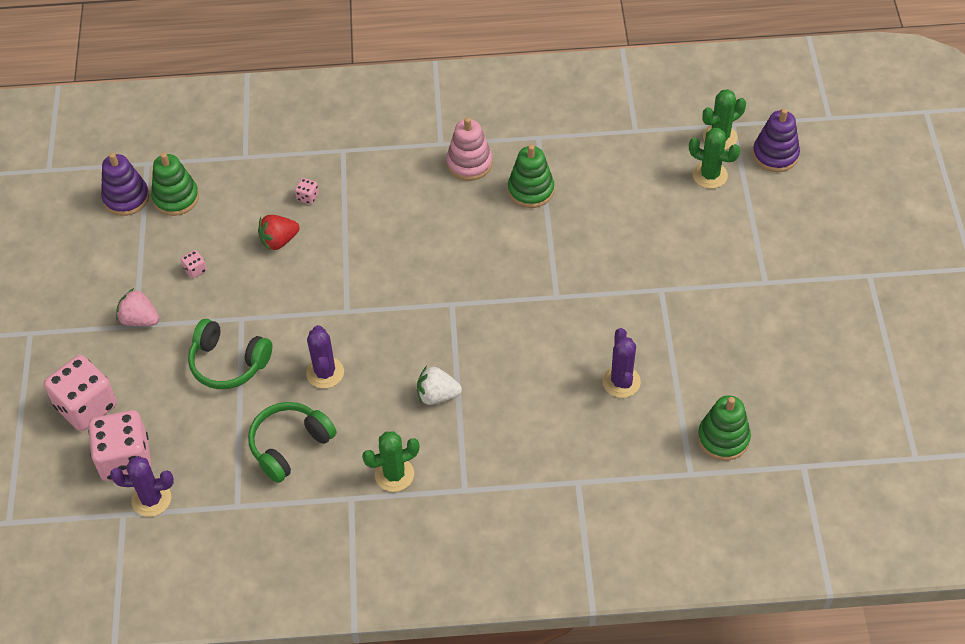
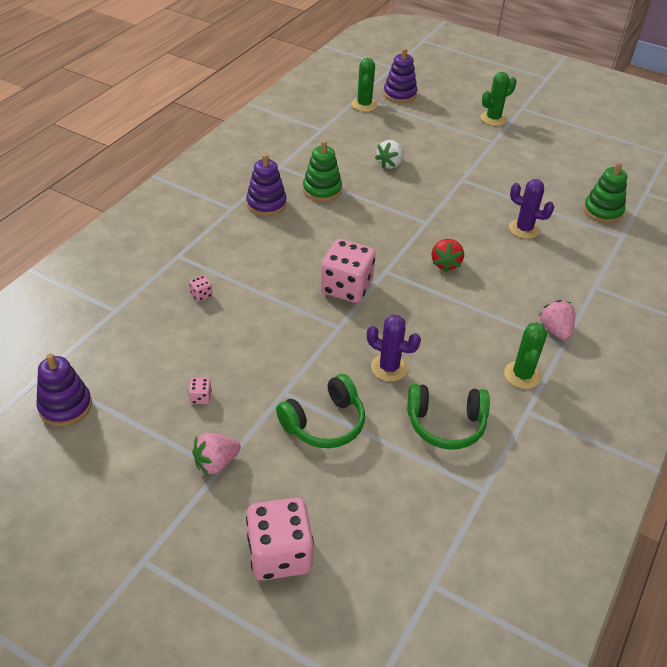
camera: 60 degrees left, 10 degrees down
pink dice [88,410,151,481] -> pink dice moved to [321,239,376,303]
purple cactus [110,456,174,517] -> none
green stacking toy [151,153,199,216] -> none
green headphones [248,402,336,483] -> green headphones turned 75 degrees counterclockwise [407,384,490,450]
red strawberry [258,215,300,251] -> red strawberry moved to [432,239,464,272]
white strawberry [417,366,462,405] -> white strawberry moved to [375,140,404,169]
pink stacking toy [446,117,492,181] -> purple stacking toy [246,154,287,216]
green cactus [689,128,740,189] -> green cactus moved to [481,72,517,126]
none -> pink strawberry [539,300,575,341]

